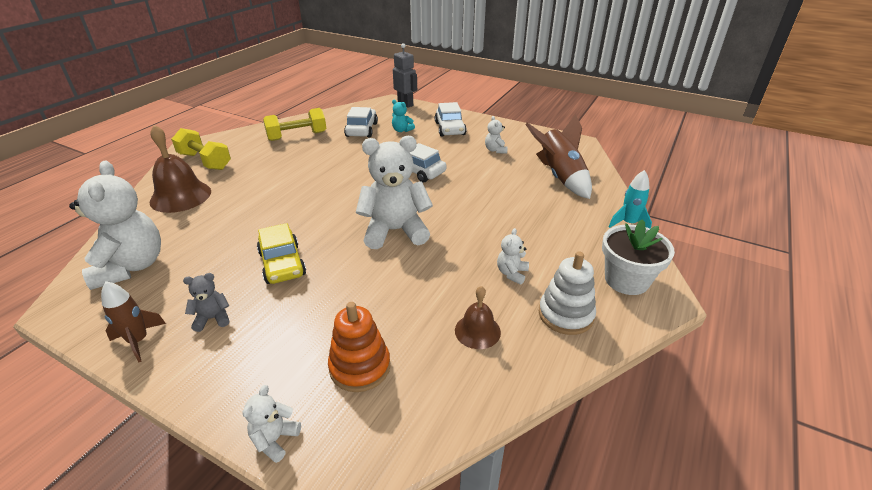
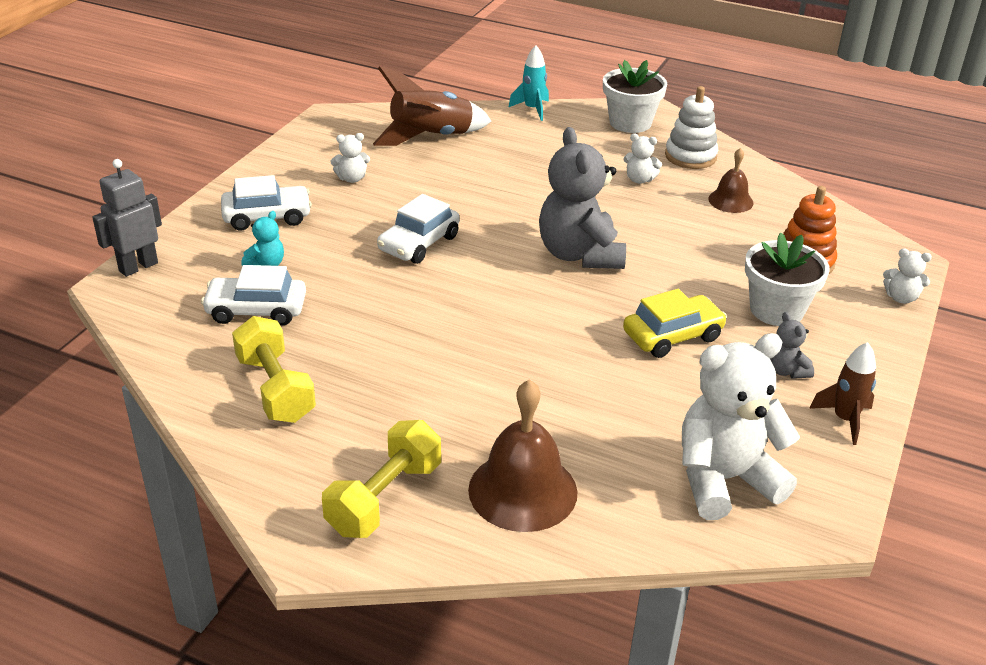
camera: 95 degrees left, 0 degrees up
white teddy bear [356,136,433,249] -> grey teddy bear [539,127,626,269]
none -> white flower pot [745,233,830,326]

